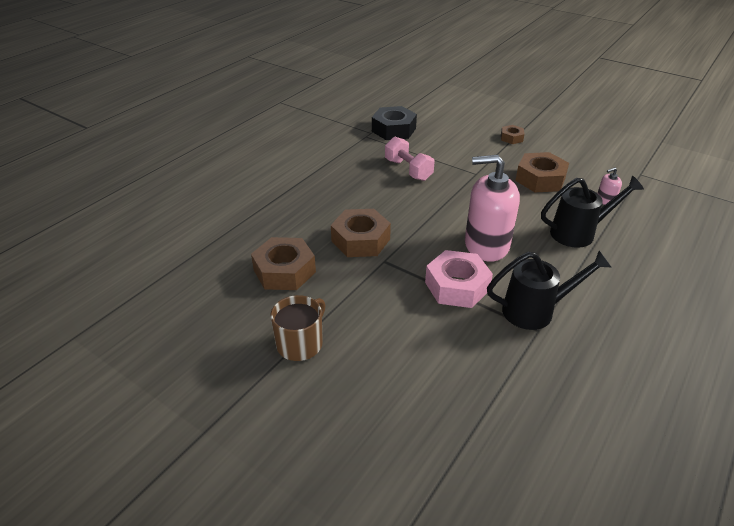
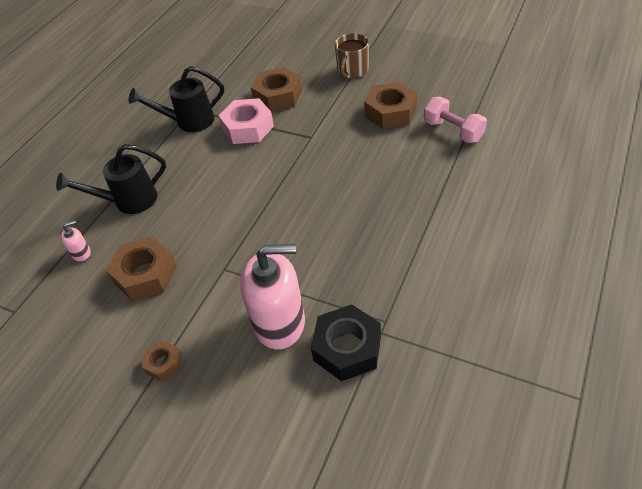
camera: 175 degrees right, 10 degrees up
brown nut [331,209,391,257] -> brown nut moved to [251,67,302,112]
pink dumbbell [385,137,435,181] -> pink dumbbell moved to [424,97,487,143]
pink soap dispenser [465,155,520,262] -> pink soap dispenser moved to [240,244,305,350]

